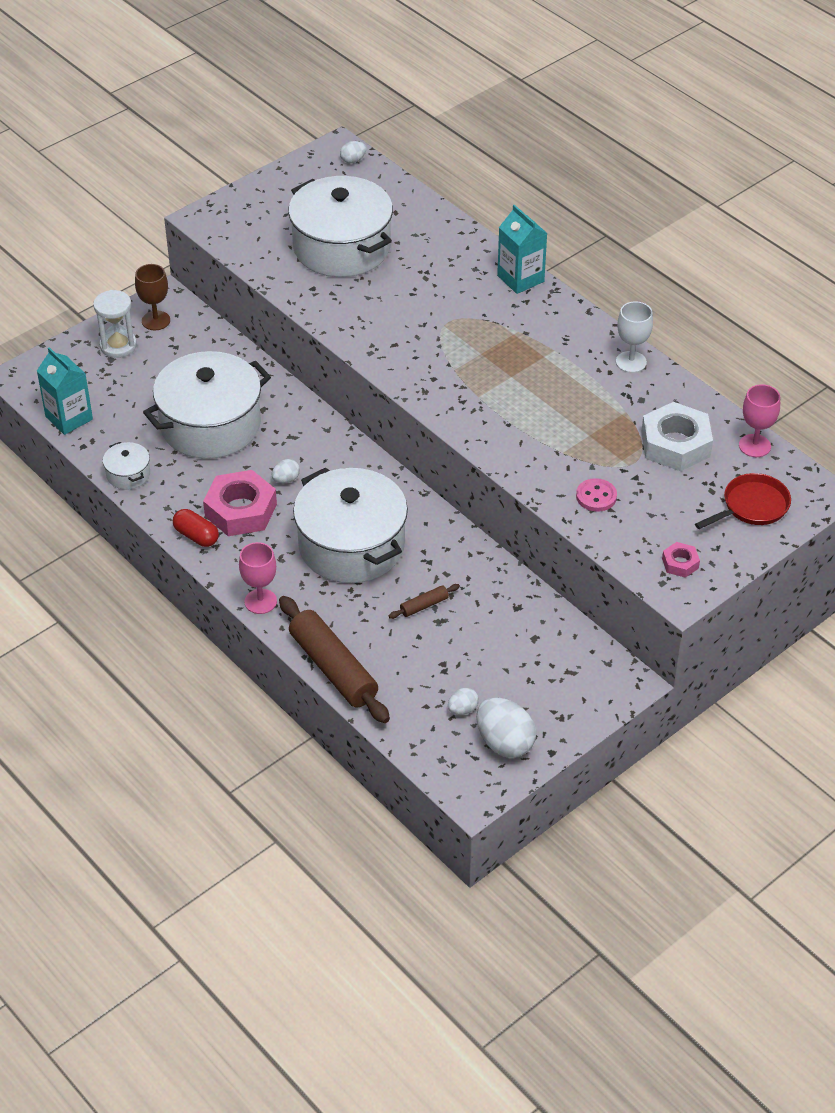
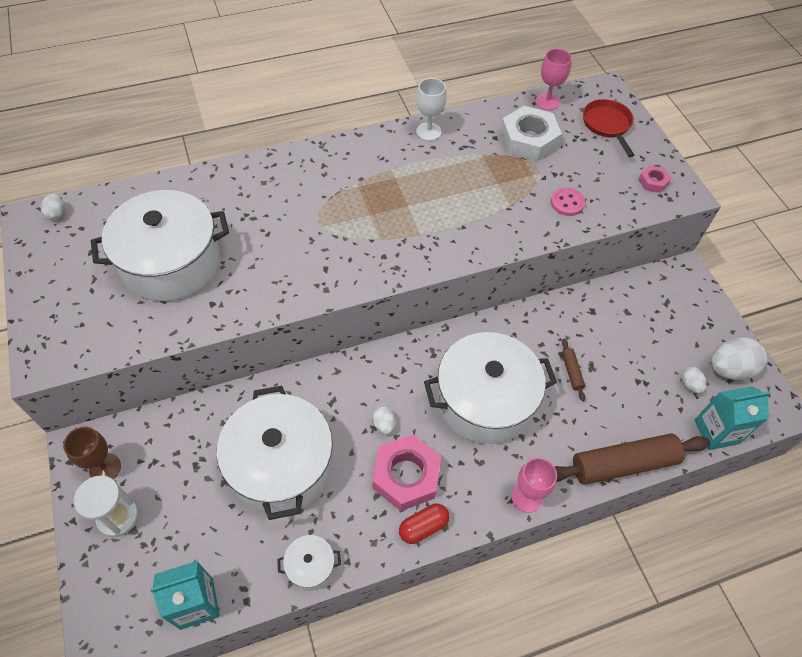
camera: 70 degrees left, 10 degrees up
turquoise carton [497,204,548,294] -> turquoise carton moved to [695,386,771,450]

